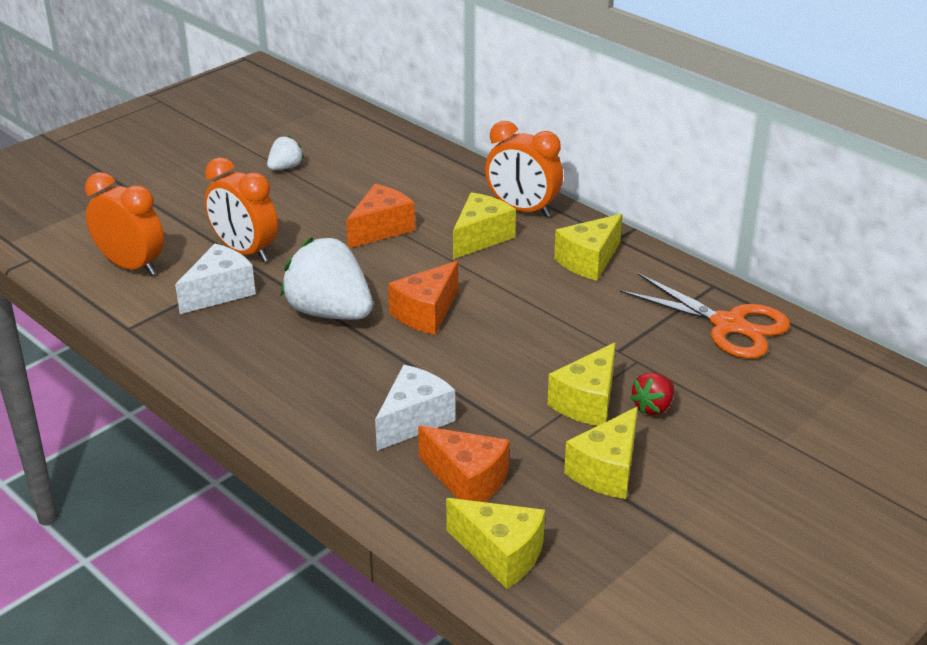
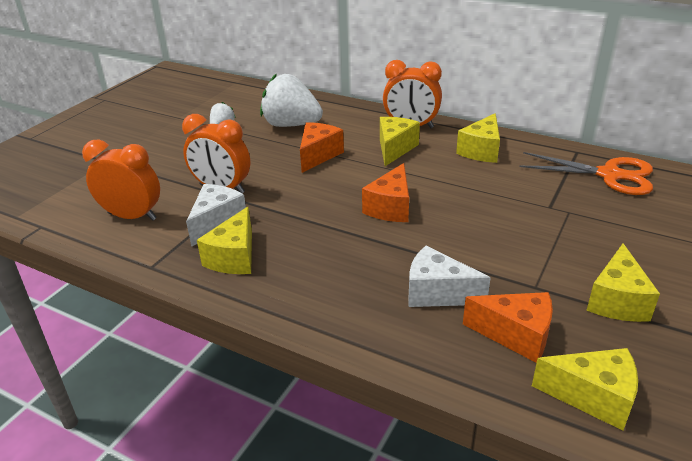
camera: 15 degrees left, 0 degrees up
white strawberry [280,237,373,320] -> white strawberry moved to [260,73,323,127]
white cheese [375,365,455,451] -> white cheese turned 90 degrees counterclockwise [408,246,491,307]
yellow cheese [547,342,616,426] -> yellow cheese moved to [197,207,252,274]
red strawberry [630,373,674,415] -> none

